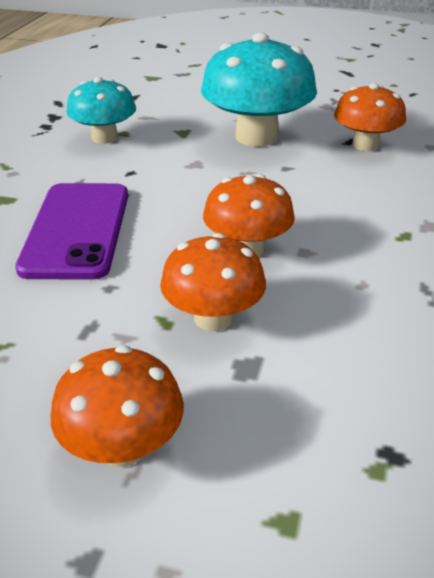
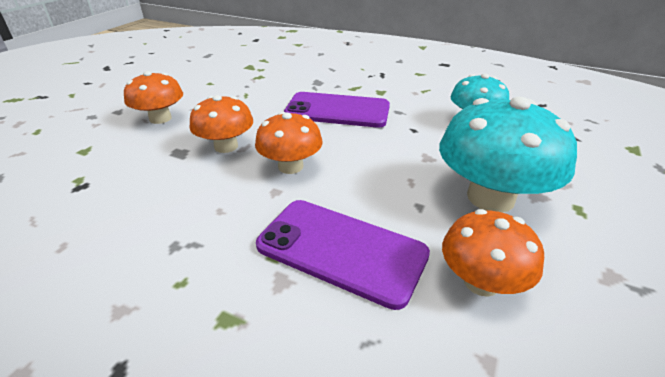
camera: 100 degrees right, 0 degrees up
none -> purple phone [256,200,430,310]

